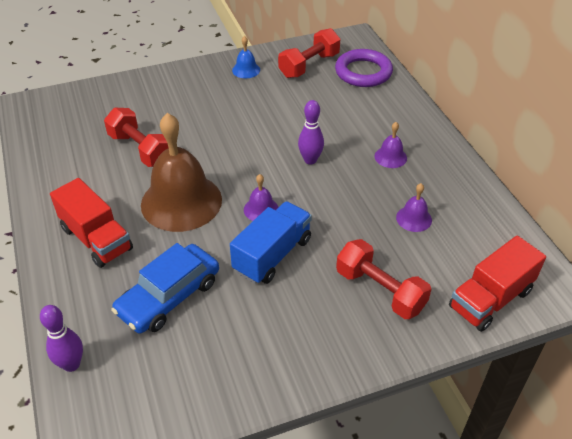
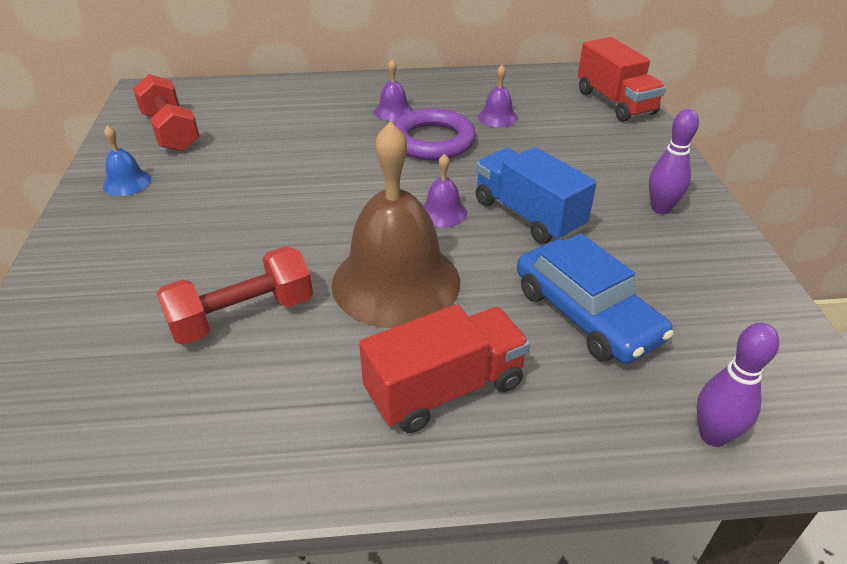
camera: 75 degrees left, 5 degrees down
purple bowling pin [298,100,324,165] -> purple bowling pin moved to [649,109,699,214]
purple ring [335,49,393,87] -> purple ring moved to [393,108,476,161]
red dumbbell [336,239,431,319] -> none

